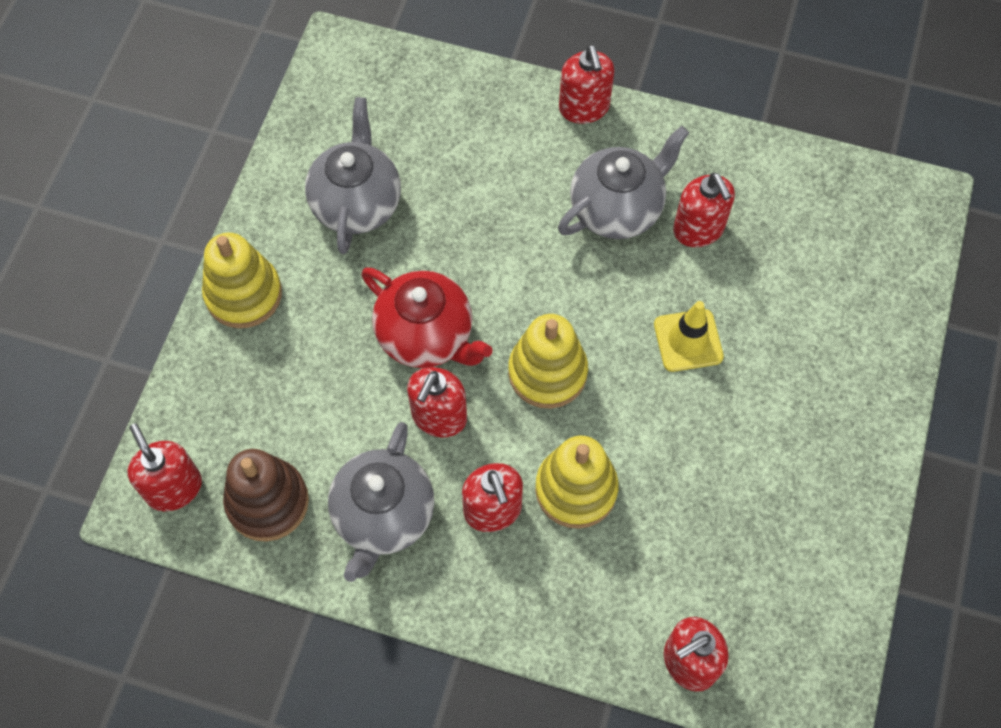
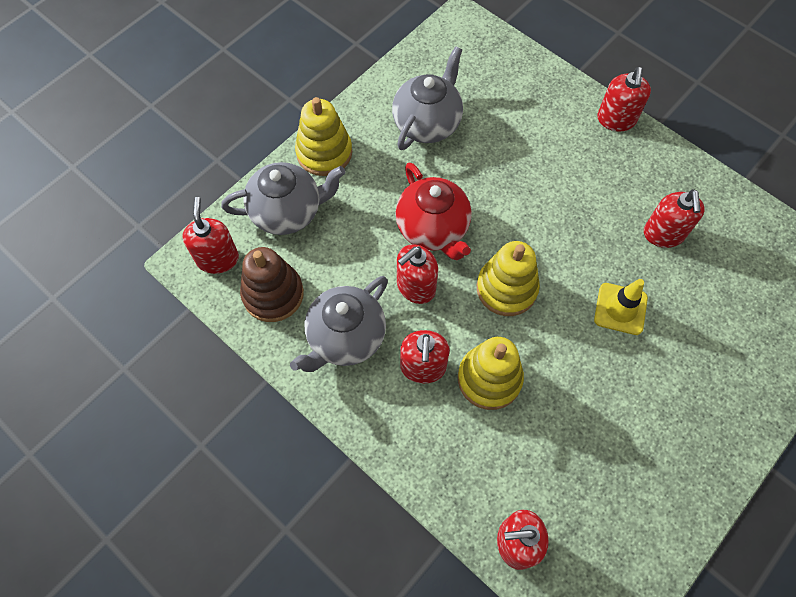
camera: 25 degrees right, 0 degrees up
grey teapot [558,126,689,239] -> grey teapot moved to [221,162,346,235]

